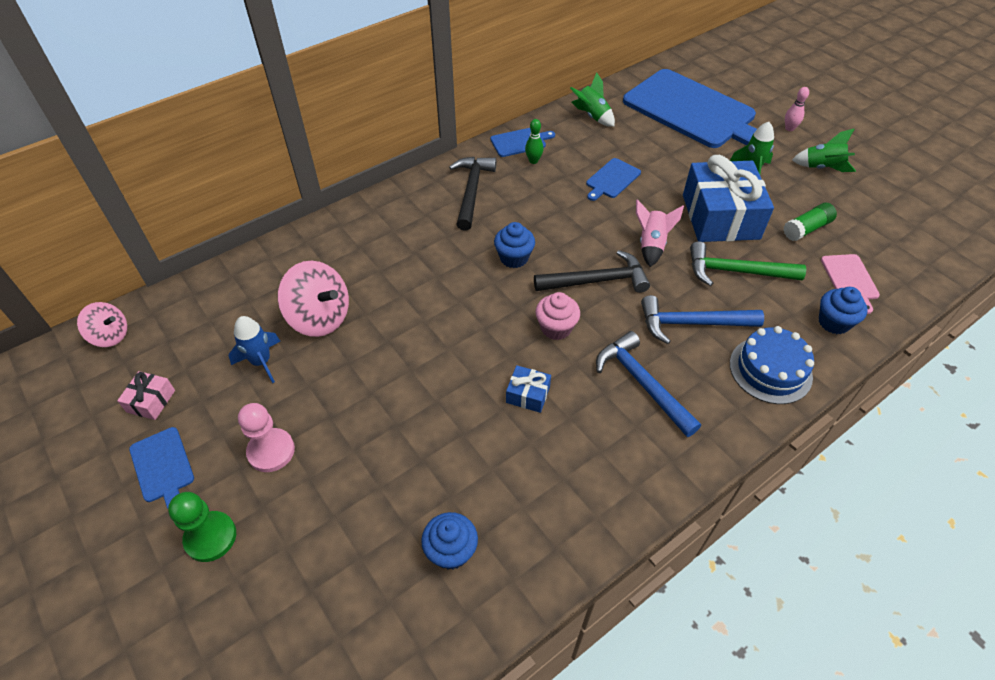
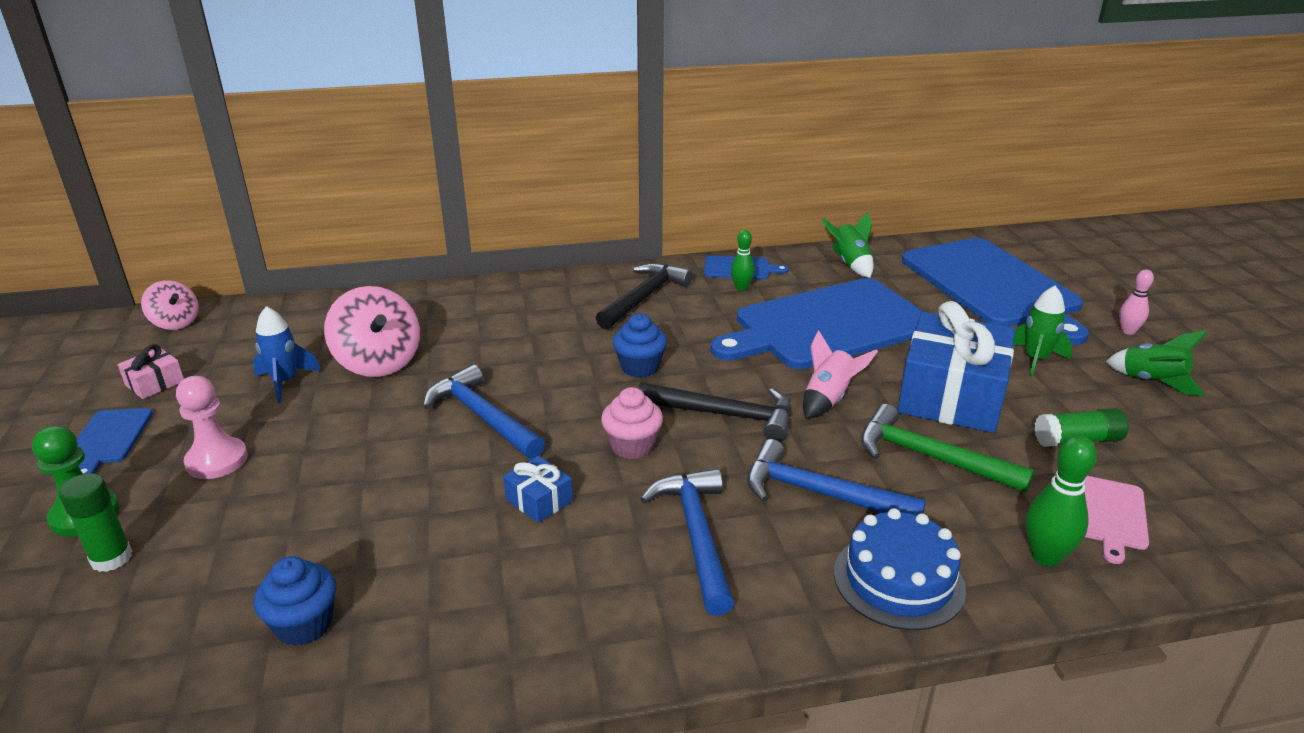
camera: 25 degrees right, 20 degrees down
blue cutting board [586,158,641,201] -> blue cutting board [710,278,923,369], size x2.43
blue cupcake [819,287,867,334] -> green bowling pin [1026,435,1097,566]
none -> green glue stick [59,473,132,572]
none -> blue hammer [423,365,545,459]

